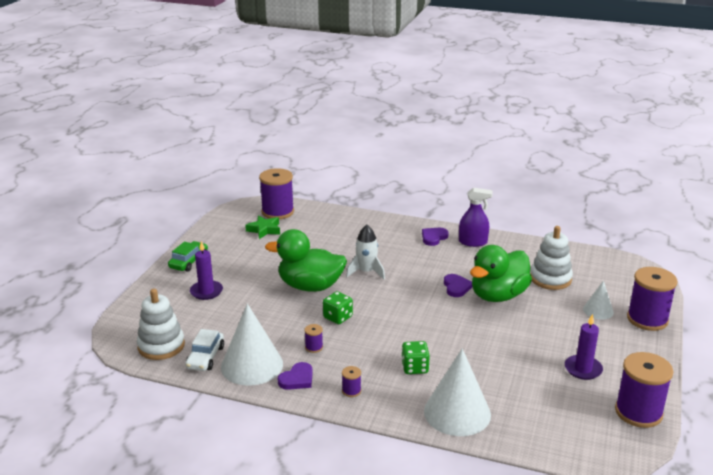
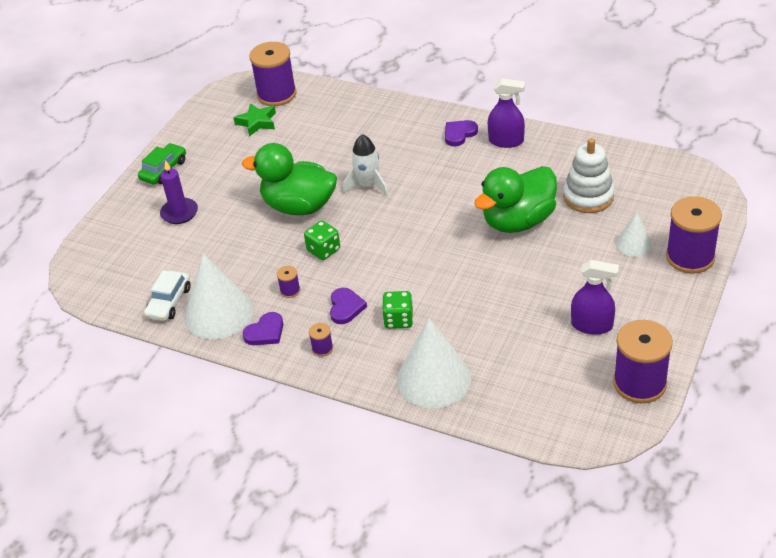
camera: 10 degrees right, 15 degrees up
white stacking toy [137,289,185,360] -> none
purple heart [444,274,472,297] -> purple heart moved to [330,288,367,324]
purple candle [565,314,603,380] -> purple spray bottle [571,260,619,335]

